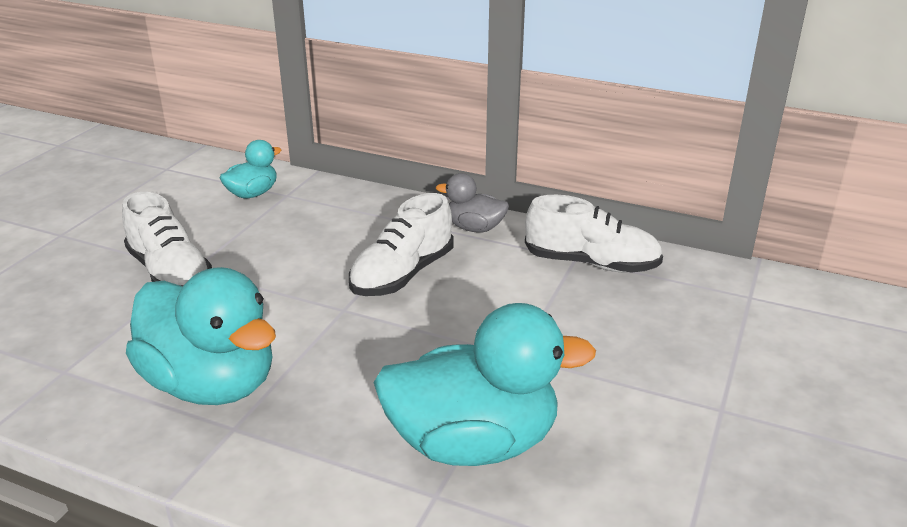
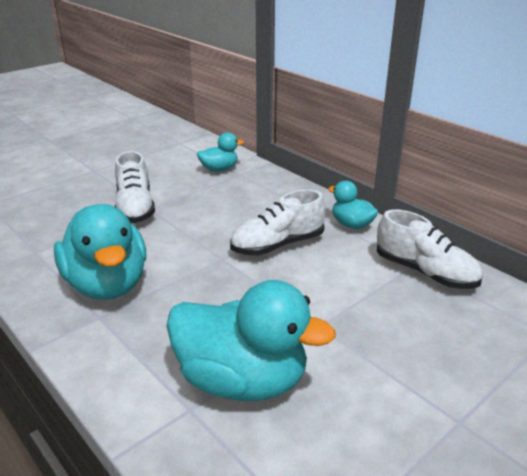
camera: 25 degrees right, 0 degrees up
grey duck [436,173,509,232] -> turquoise duck [328,181,378,229]

